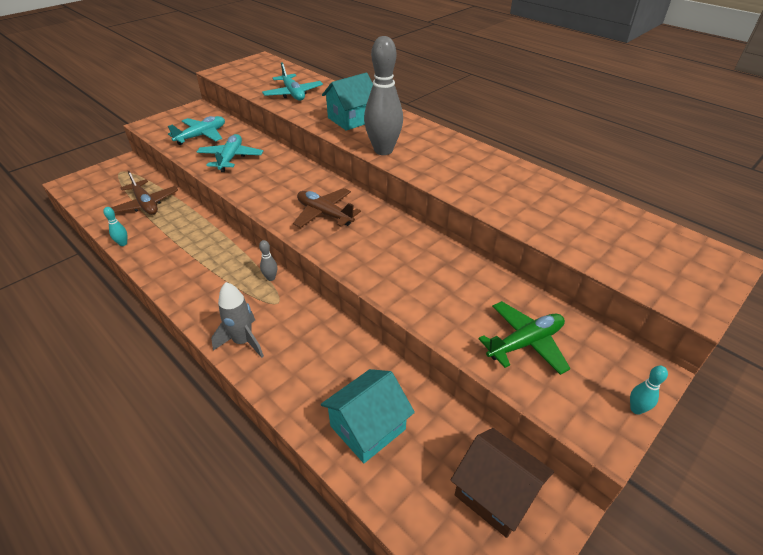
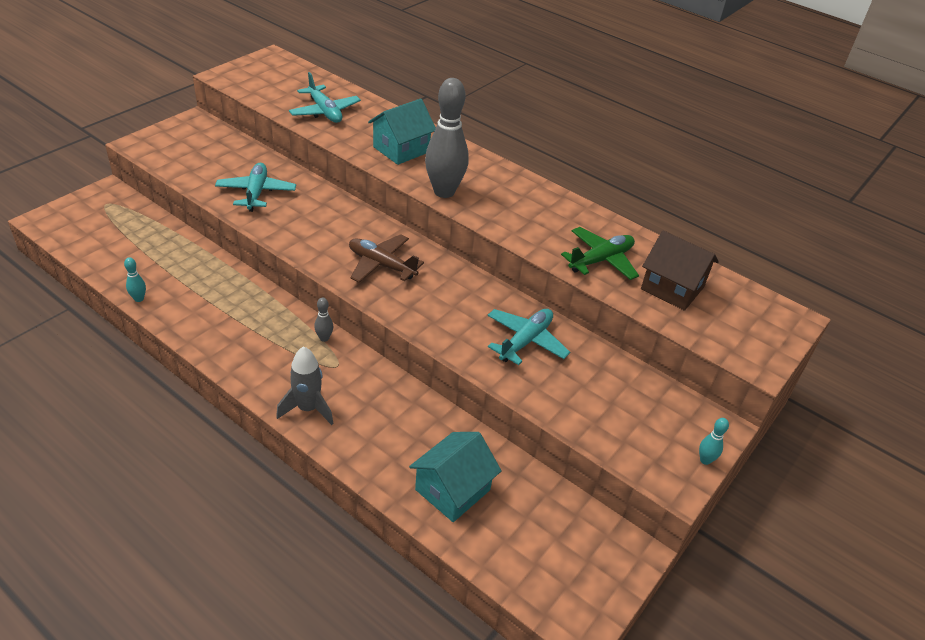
camera: 10 degrees left, 0 degrees up
brown plane [111,171,178,215] -> none
turquoise plane [168,116,225,145] -> turquoise plane moved to [488,309,570,365]
brown house [451,428,554,538] -> brown house moved to [641,230,719,311]
green plane [479,301,571,375] -> green plane moved to [561,227,639,280]

